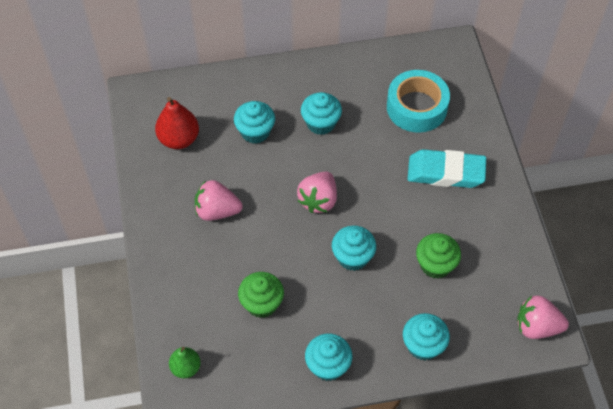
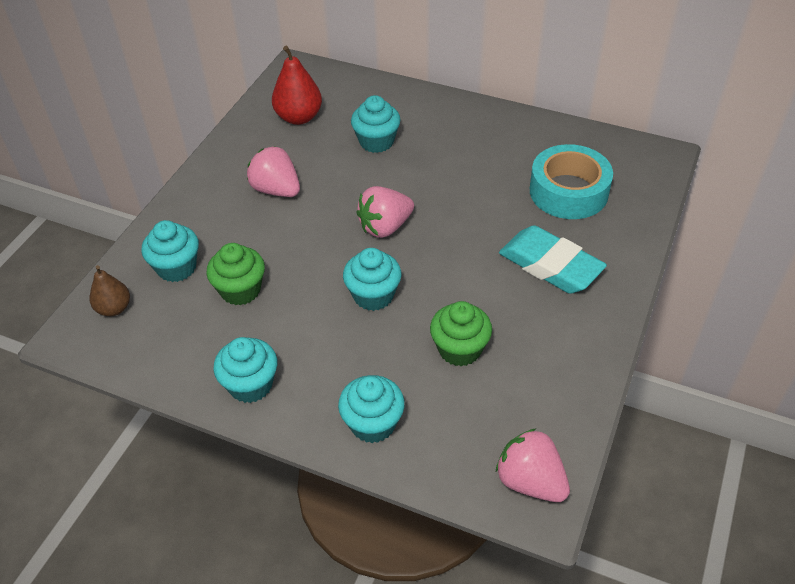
camera: 35 degrees right, 10 degrees down
green pear [169,347,201,379] -> brown pear [89,265,130,316]
turquoise cupcake [301,92,342,135] -> turquoise cupcake moved to [141,220,199,282]

